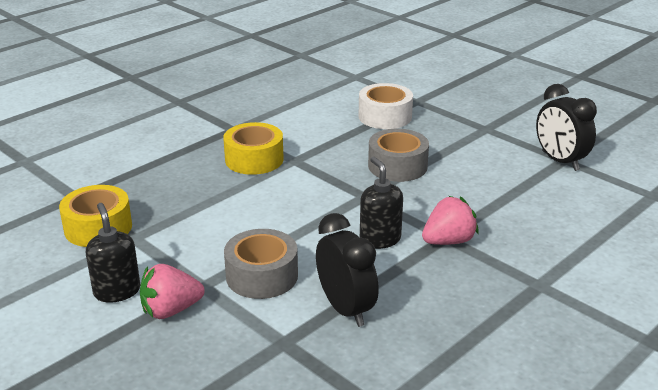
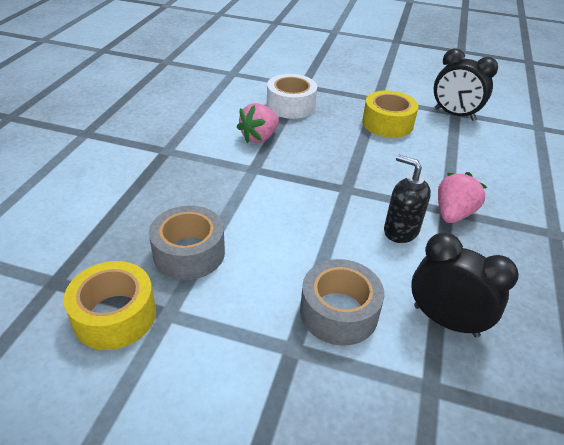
camera: 30 degrees left, 10 degrees up
black soap dispenser [86,203,140,303] -> none
pink strawberry [140,264,205,319] -> pink strawberry moved to [237,103,279,143]
yellow tape [223,122,284,175] -> yellow tape moved to [362,90,418,138]
grey tape [368,129,429,182] -> grey tape moved to [149,206,225,280]

